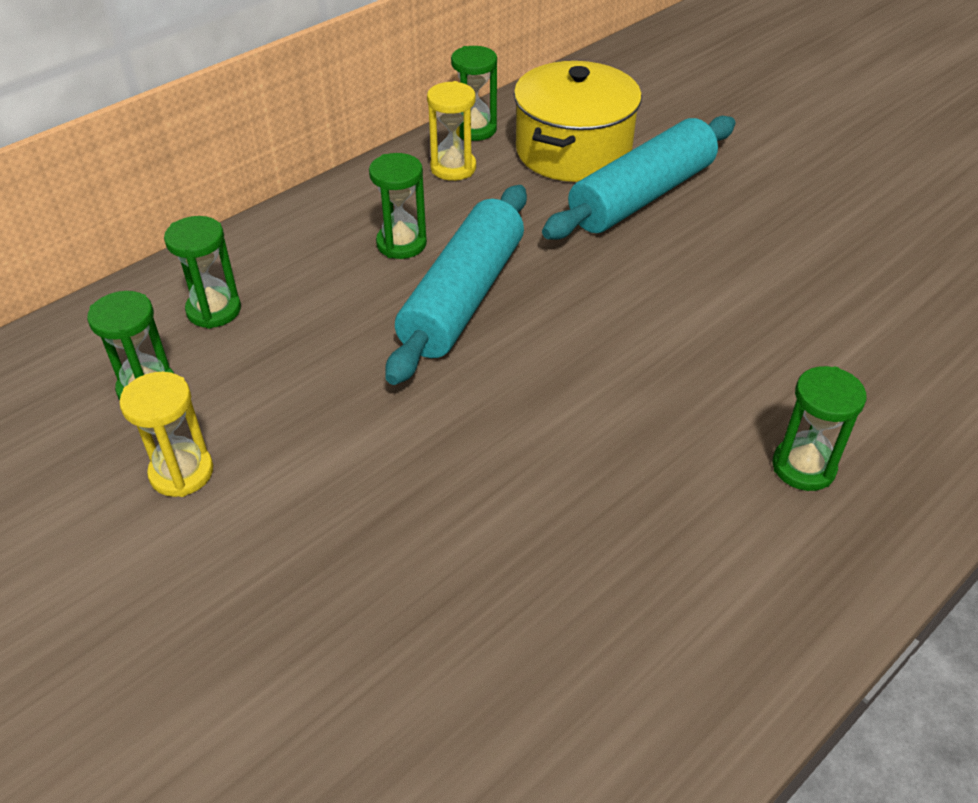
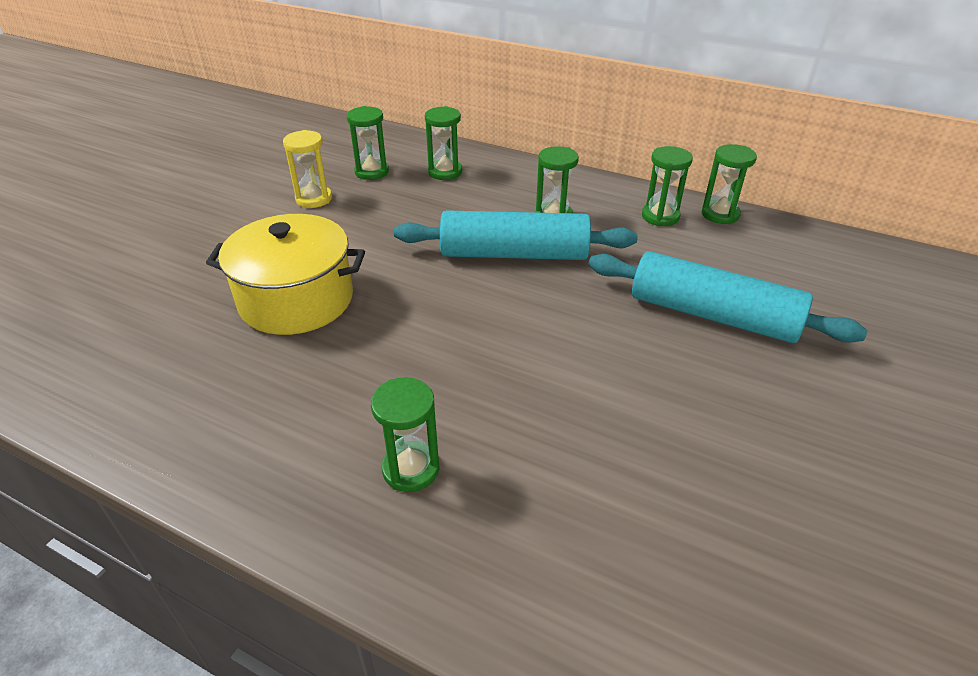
camera: 70 degrees right, 5 degrees down
yellow hourglass [427,81,476,181] -> green hourglass [642,146,693,226]
yellow pot [514,61,642,182] -> yellow pot moved to [206,214,365,335]

